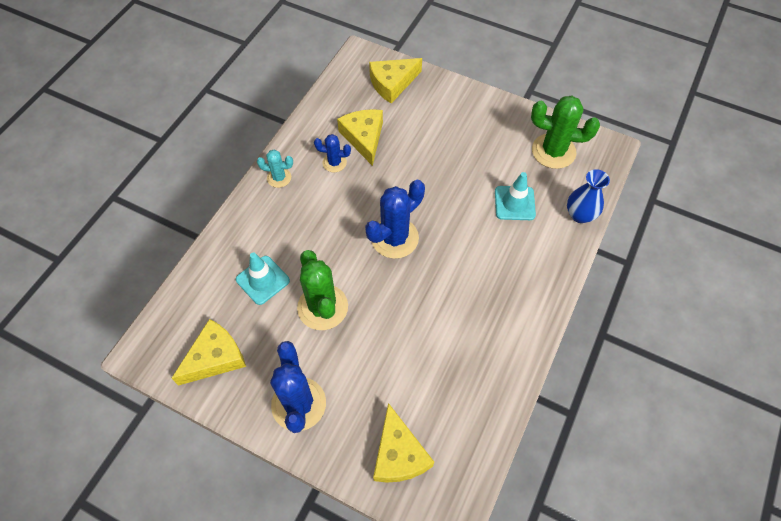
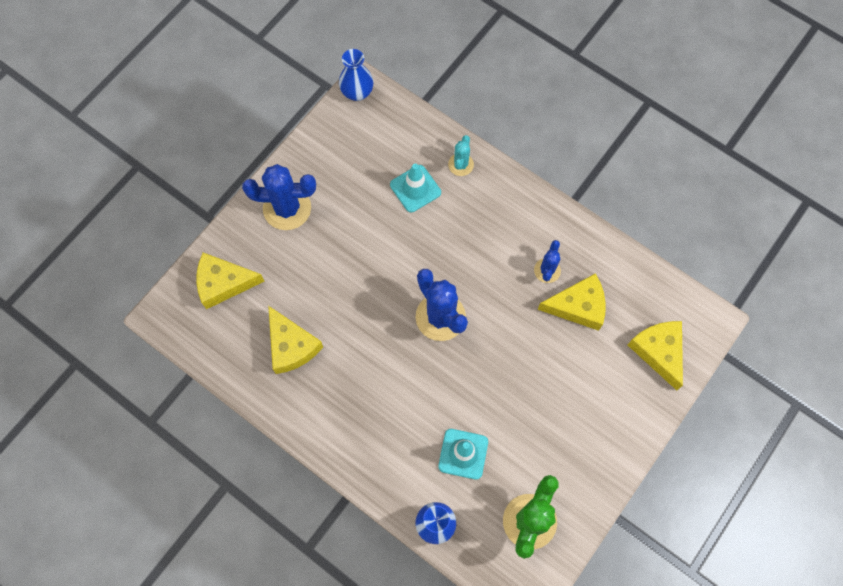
camera: 100 degrees right, 10 degrees up
yellow cheese [171,319,246,386] -> yellow cheese moved to [268,306,323,374]
turquoise cactus [257,150,293,188] -> turquoise cactus moved to [448,135,474,176]
green cactus [297,250,348,330] -> none
none -> blue vase [339,49,373,101]

